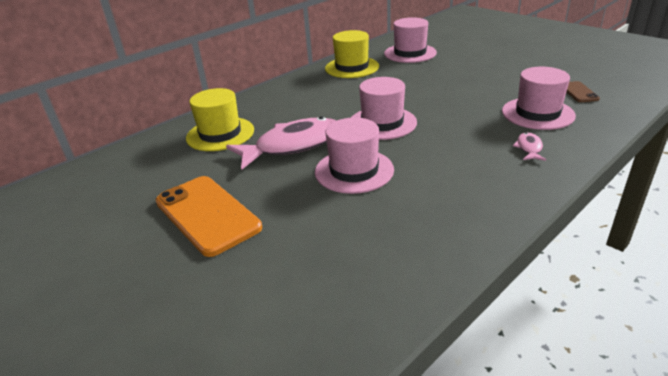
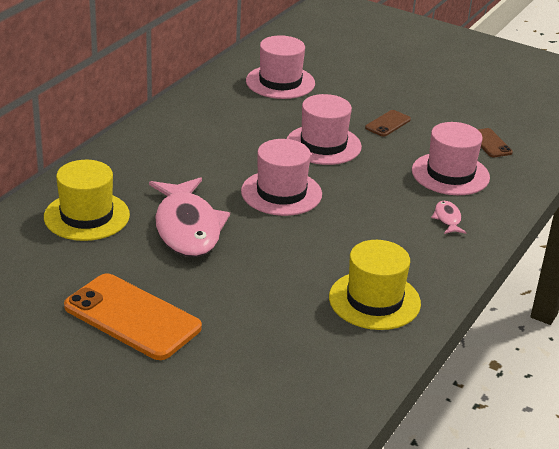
camera: 20 degrees left, 0 degrees up
pink fish [226,116,336,170] -> pink fish turned 120 degrees clockwise [149,177,230,257]
pink hat [315,117,394,194] -> pink hat moved to [287,94,362,165]
yellow hat [325,30,379,78] -> yellow hat moved to [329,240,421,330]
none -> brown phone [365,110,411,137]

